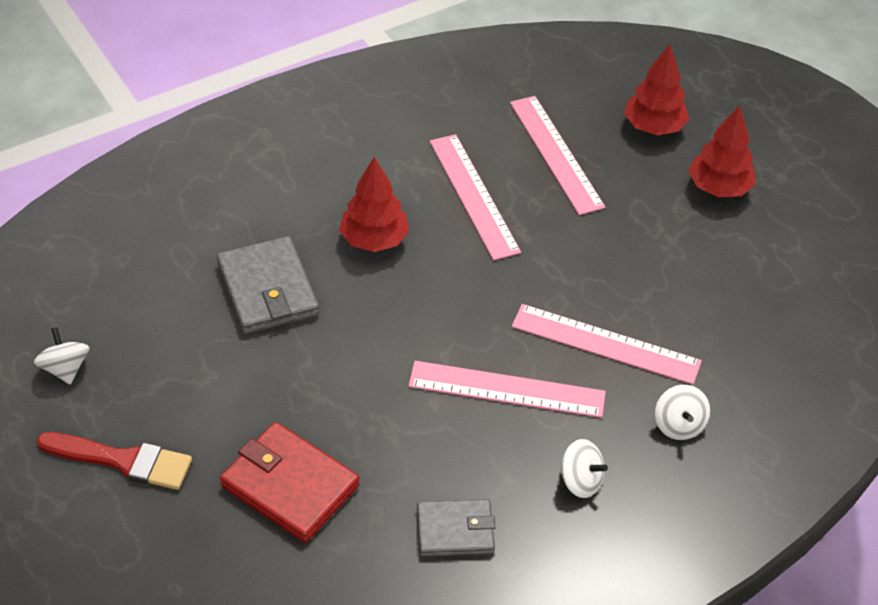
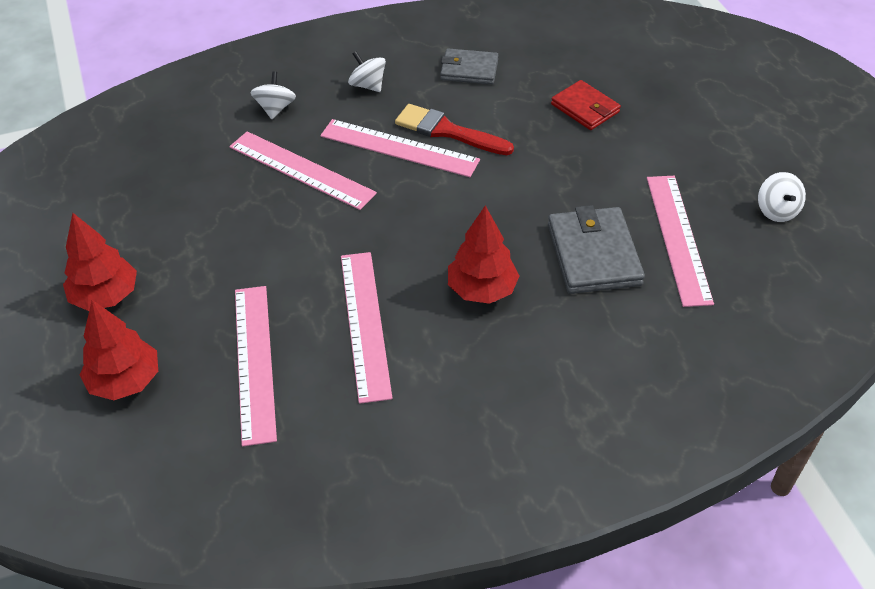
camera: 165 degrees left, 0 degrees up
red brush [36,432,192,490] -> red brush moved to [395,104,514,155]
red wallet [220,422,360,543] -> red wallet [551,80,621,130], size x0.66
none -> pink ruler [647,176,714,307]

